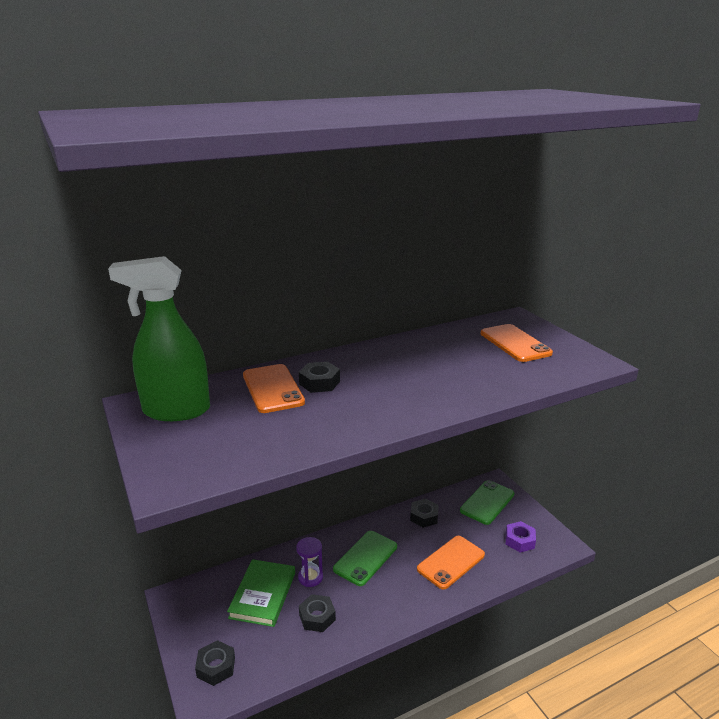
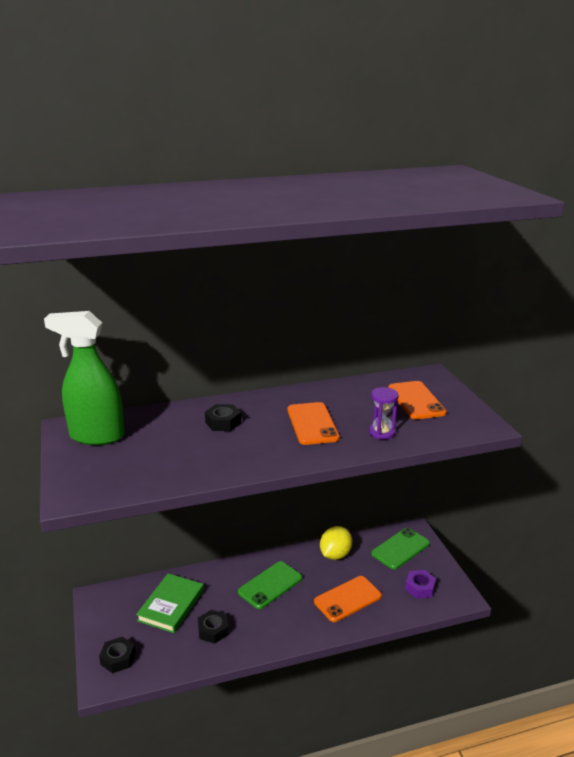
camera: 10 degrees right, 0 degrees up
orange phone [243,364,305,413] -> orange phone moved to [287,402,340,445]
purple hourglass [296,537,323,587] -> purple hourglass moved to [369,387,399,439]
black nut [410,499,439,528] -> yellow lemon [320,526,352,560]

